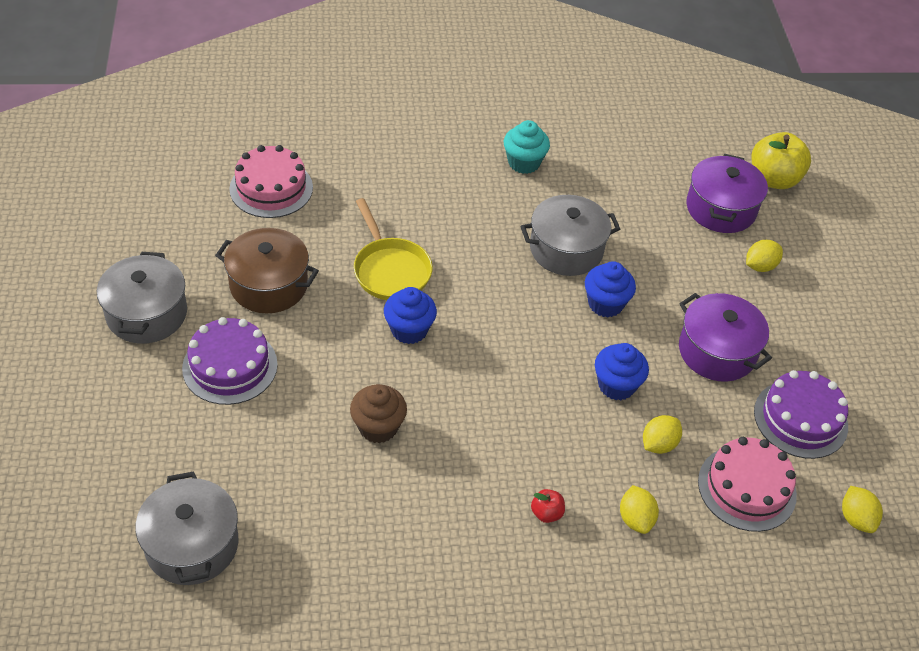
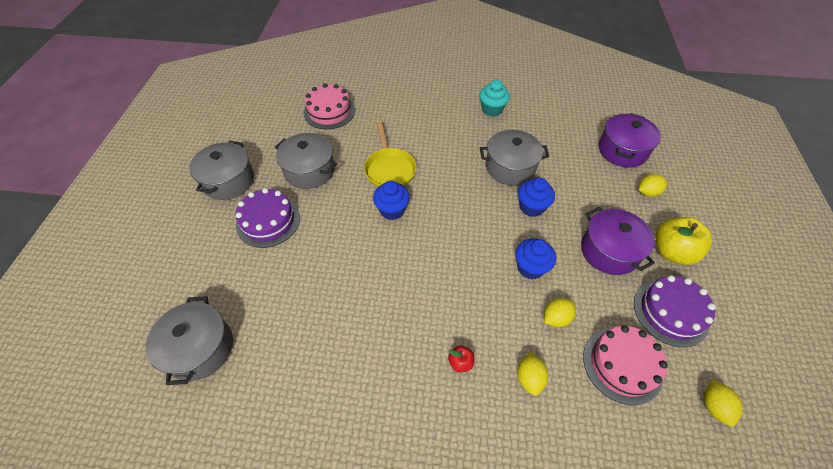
camera: 15 degrees right, 5 degrees up
brown pot [215,228,319,313] -> grey pot [274,133,337,189]
brown cupcake [350,384,407,443] -> none
yellow apple [751,132,811,189] -> yellow apple moved to [656,217,712,265]

